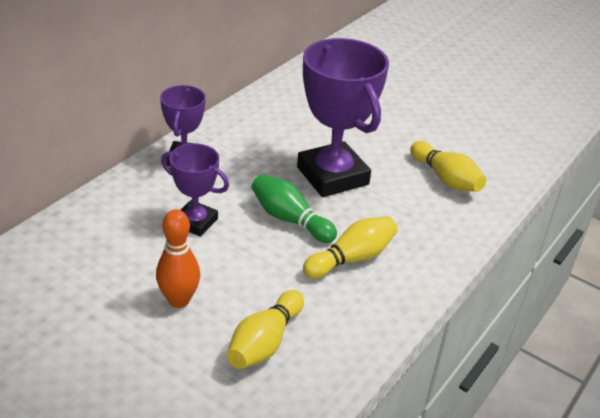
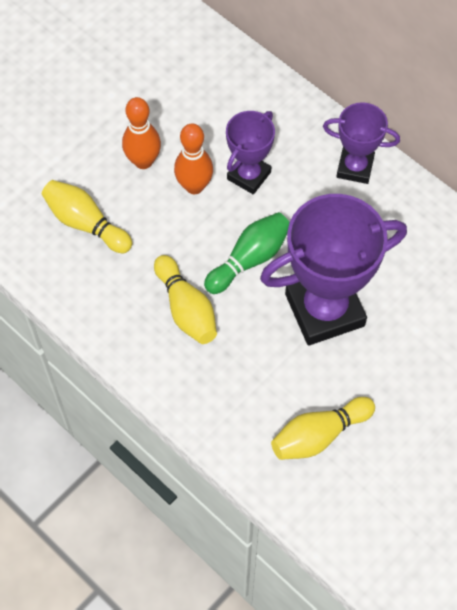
camera: 100 degrees right, 25 degrees up
none -> orange bowling pin [174,124,213,194]

